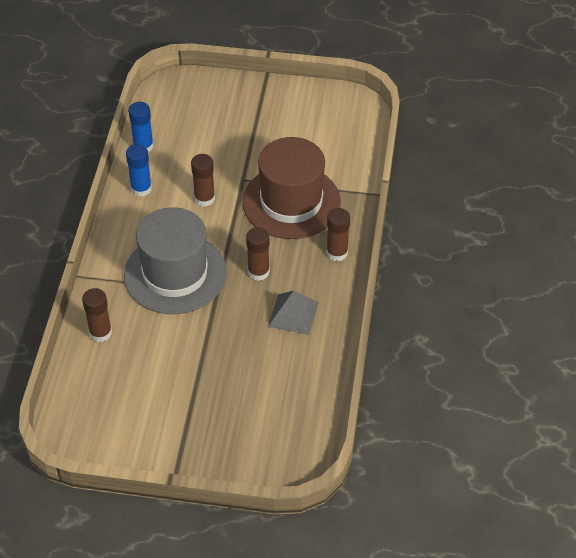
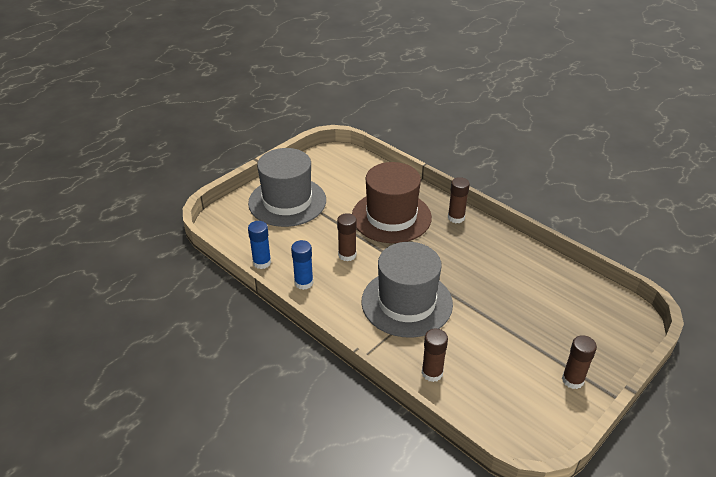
camera: 55 degrees left, 10 degrees down
brown glue stick [246,227,270,281] -> brown glue stick moved to [562,335,597,389]
grey pyramid [268,291,319,335] -> none
none -> grey hat [248,148,326,227]

